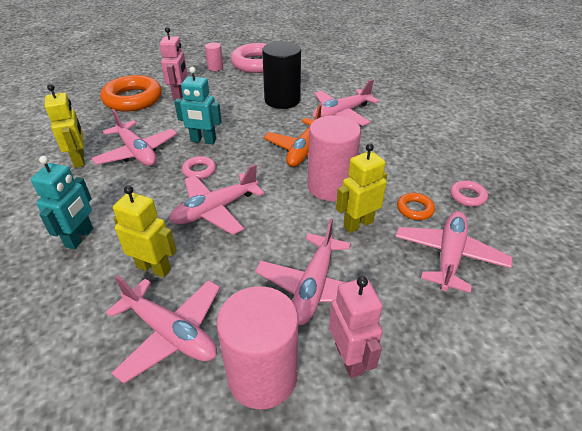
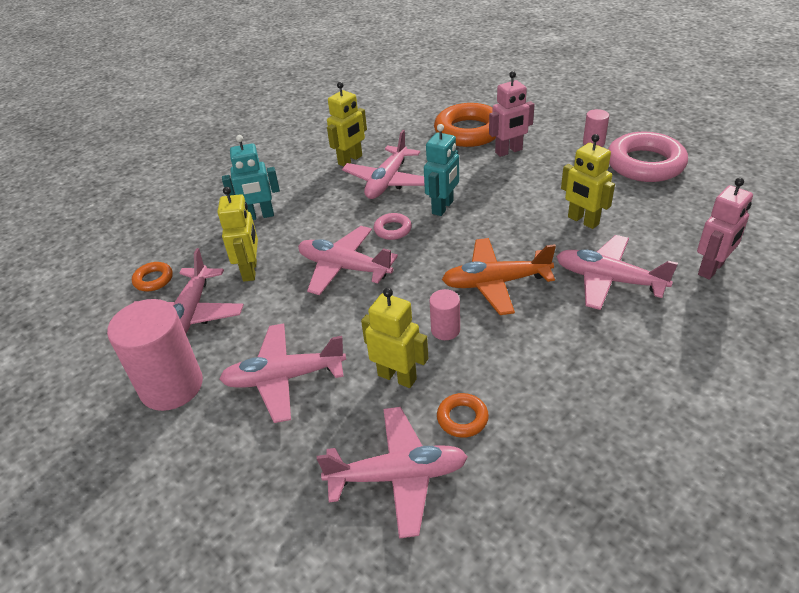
camera: 65 degrees right, 0 degrees up
turquoise robot [174,67,222,144] -> turquoise robot turned 135 degrees counterclockwise [424,124,459,216]
black cylinder [262,41,301,109] -> yellow robot [561,134,615,229]
pink cylinder [308,115,361,201] -> pink cylinder [430,289,460,340], size x0.49
pink robot [329,276,383,378] -> pink robot moved to [697,178,753,280]
pink ring [450,180,488,207] -> none
none -> orange ring [132,262,173,291]

